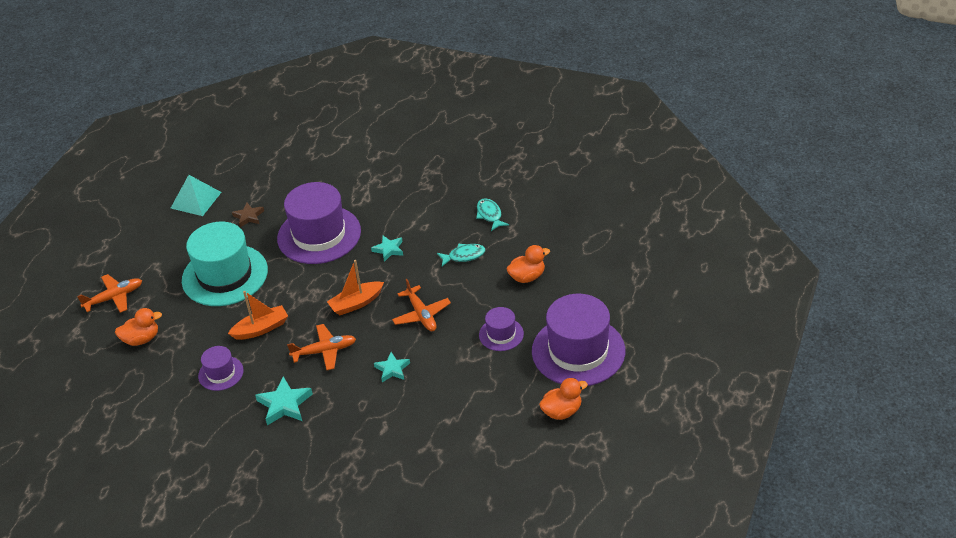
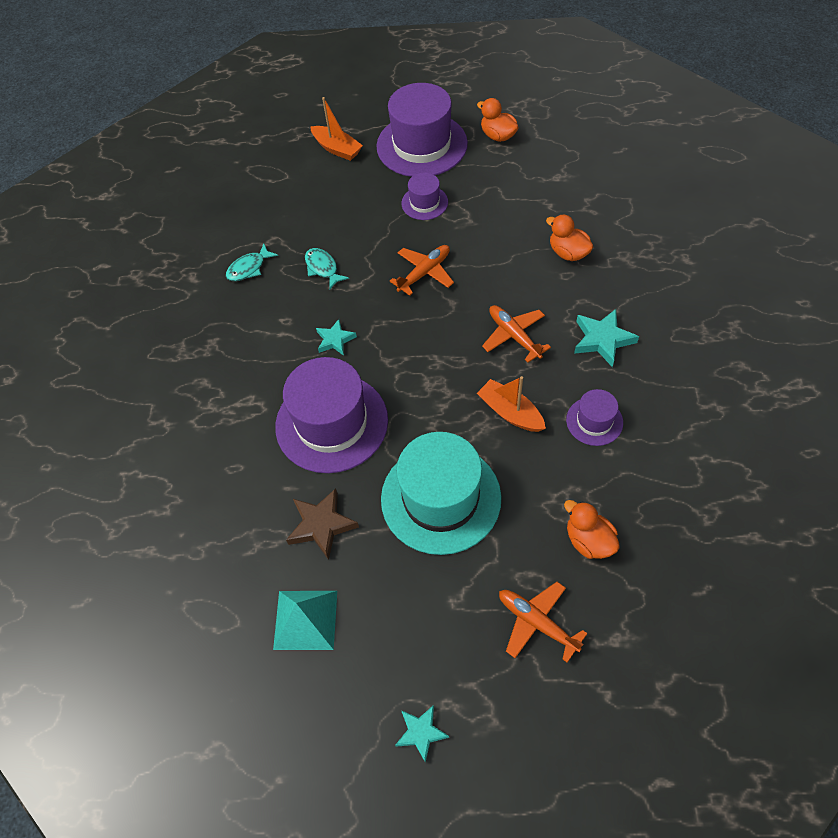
camera: 110 degrees left, 15 degrees up
brown star [232,203,264,227] -> brown star [286,488,359,560], size x1.53
orange boat [327,260,384,315] -> orange boat moved to [310,97,363,161]
turquoise star [374,352,410,382] -> turquoise star moved to [395,705,449,763]
orange duck [507,245,550,283] -> orange duck moved to [546,215,593,261]

